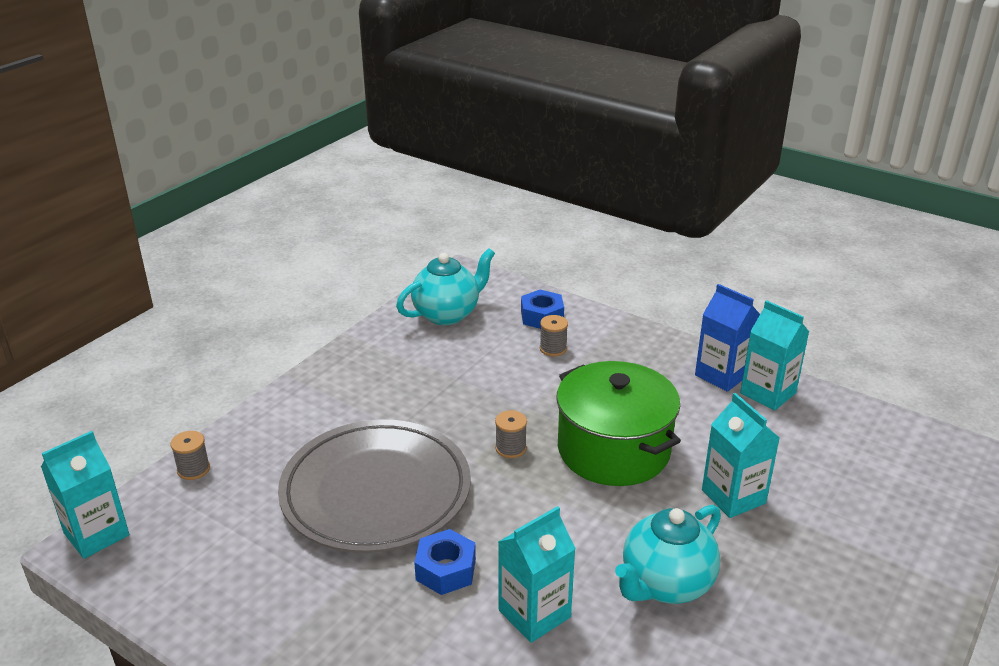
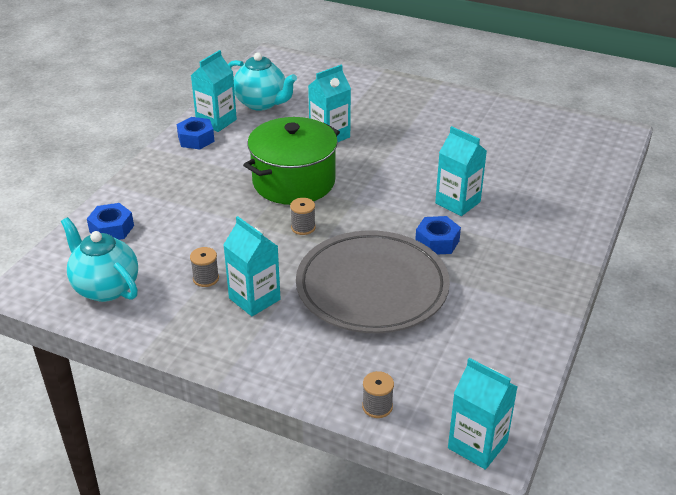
camera: 100 degrees left, 5 degrees up
grey spool [540,315,568,356] -> grey spool moved to [190,247,219,287]
turquoise teapot [615,505,721,604] -> turquoise teapot moved to [228,52,297,111]
blue carton [695,284,760,392] -> blue nut [177,117,215,150]
none -> turquoise carton [223,216,281,316]

